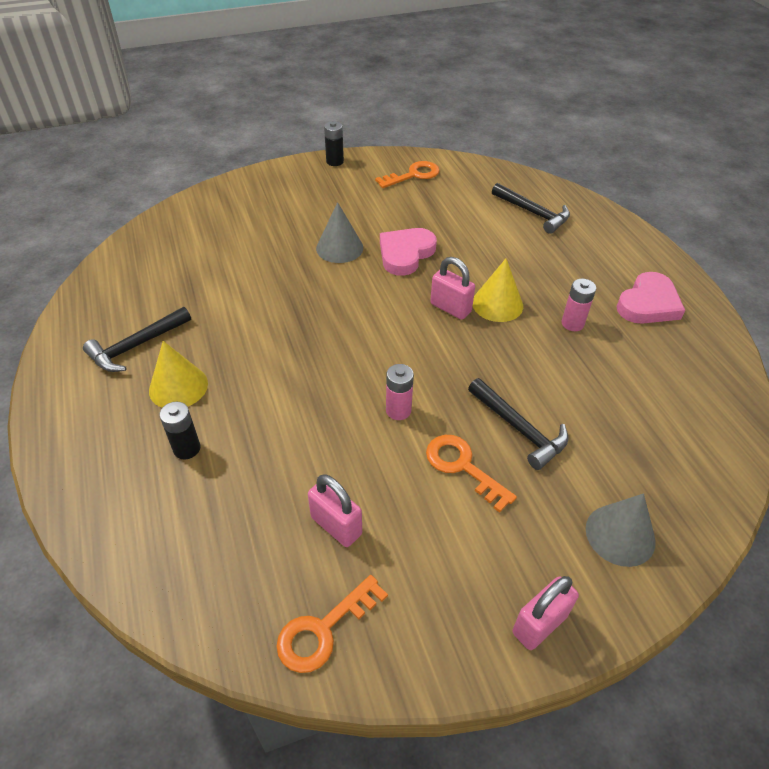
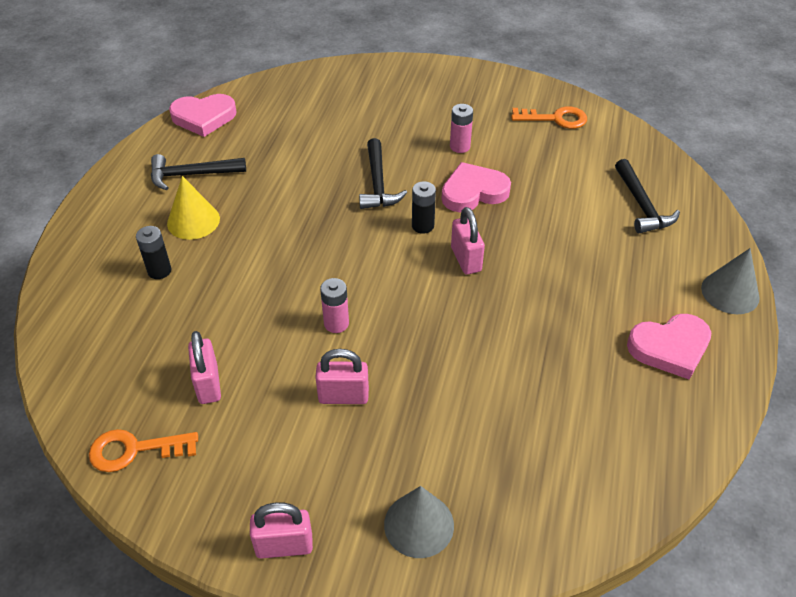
camera: 35 degrees right, 0 degrees up
grey cone [316,202,363,263] -> grey cone moved to [701,248,760,314]
black battery [324,121,344,166] -> black battery moved to [412,181,436,234]
orange key [426,435,517,513] -> pink padlock [315,349,369,404]
black hammer [468,378,568,470] -> black hammer moved to [359,138,407,209]
yellow cone [473,259,523,322] -> none
pink battery [562,279,596,331] -> pink battery moved to [450,104,473,153]
none -> pink heart [169,94,237,137]

